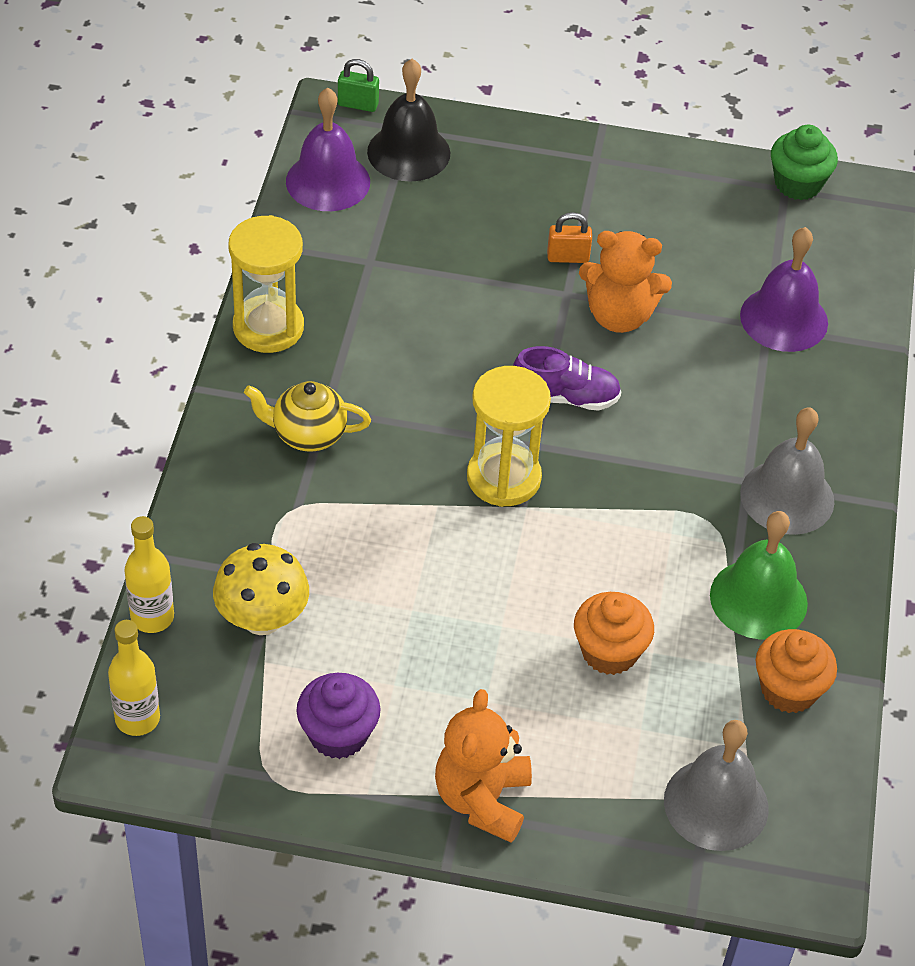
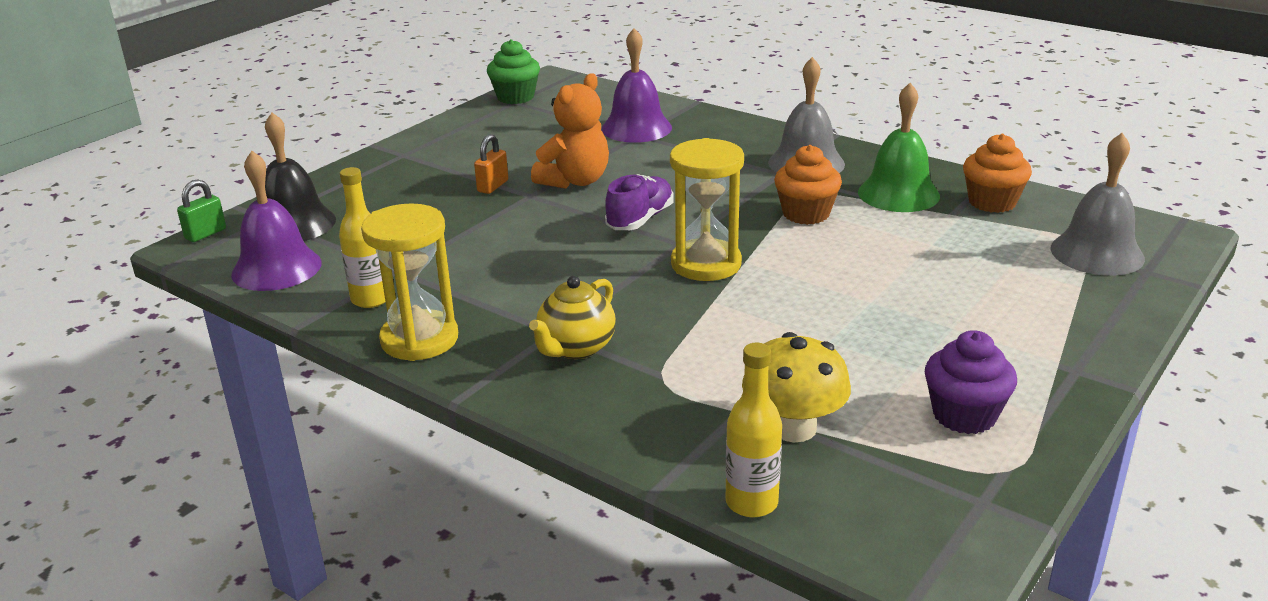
camera: 60 degrees left, 20 degrees down
yellow bottle [108,620,160,736] -> yellow bottle moved to [339,167,385,308]
orange teddy bear [435,689,532,843] -> none
orange cupcake [574,592,654,675] -> orange cupcake moved to [774,145,842,225]

